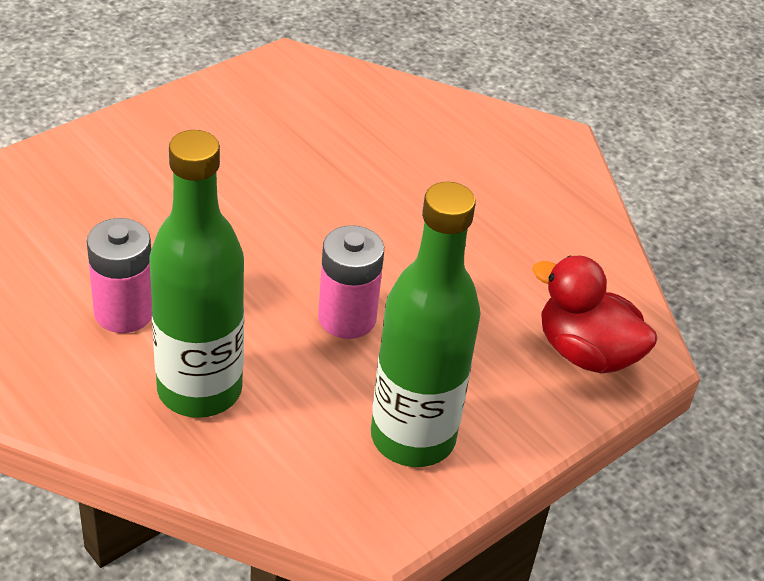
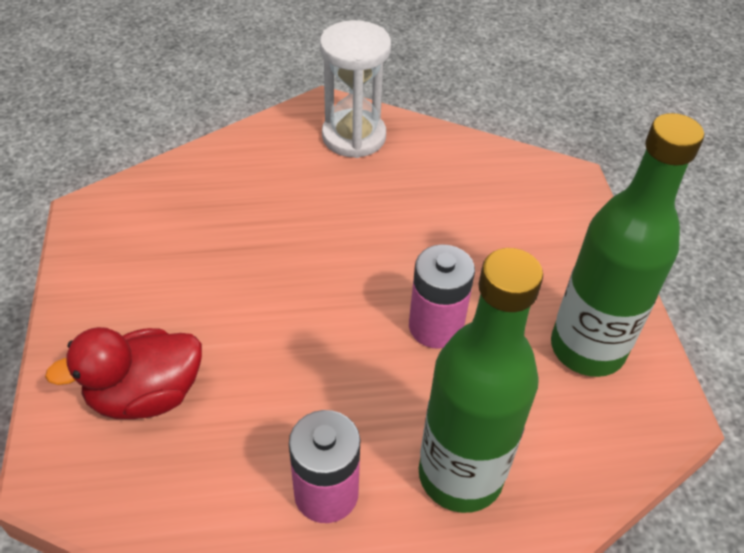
camera: 55 degrees left, 5 degrees up
red duck [532,255,658,374] -> red duck moved to [45,327,202,419]
none -> white hourglass [320,20,391,158]

